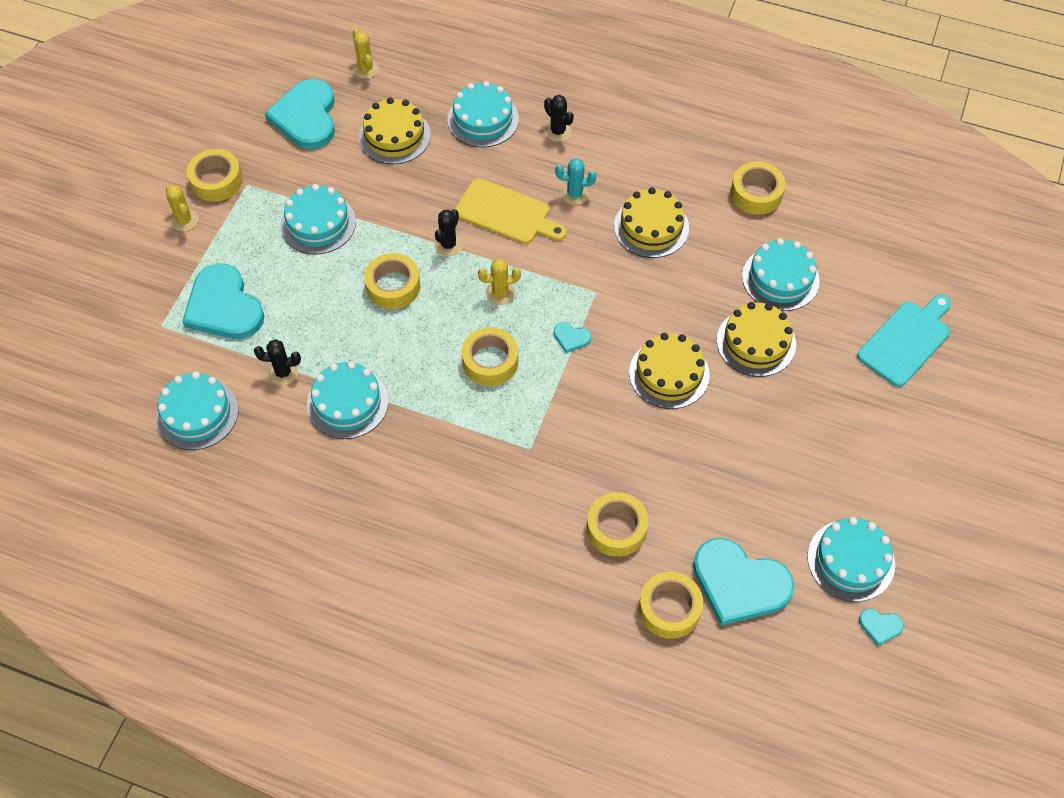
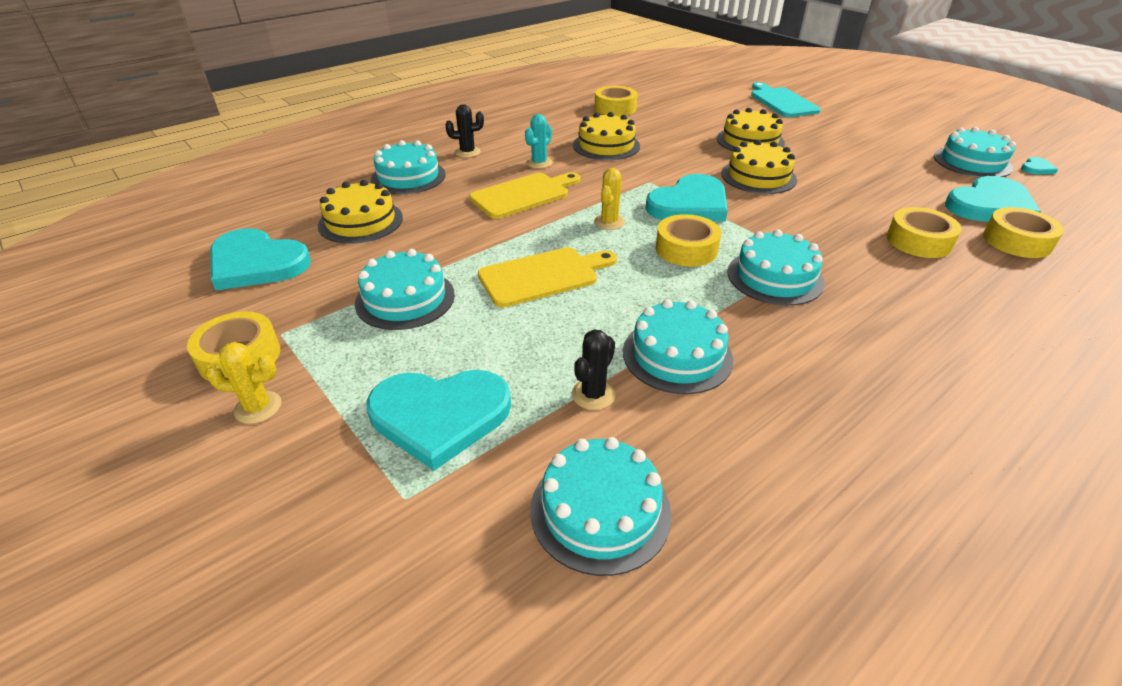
camera: 60 degrees left, 20 degrees down
yellow cactus [352,29,379,79] -> none
yellow tape [364,253,420,309] -> yellow cutting board [478,247,617,308]
black cactus [434,209,463,256] -> none
turquoise heart [554,322,592,353] -> turquoise heart [645,174,728,221], size x2.39
turquoise cake [742,238,820,311] -> turquoise cake moved to [727,229,825,306]

